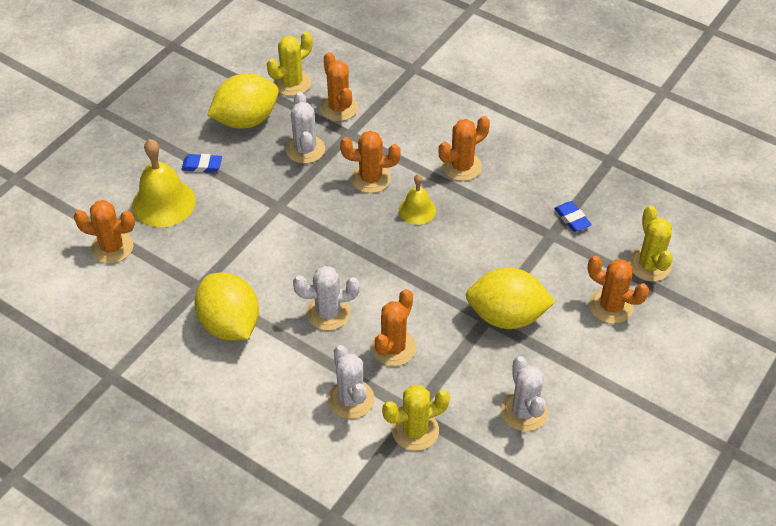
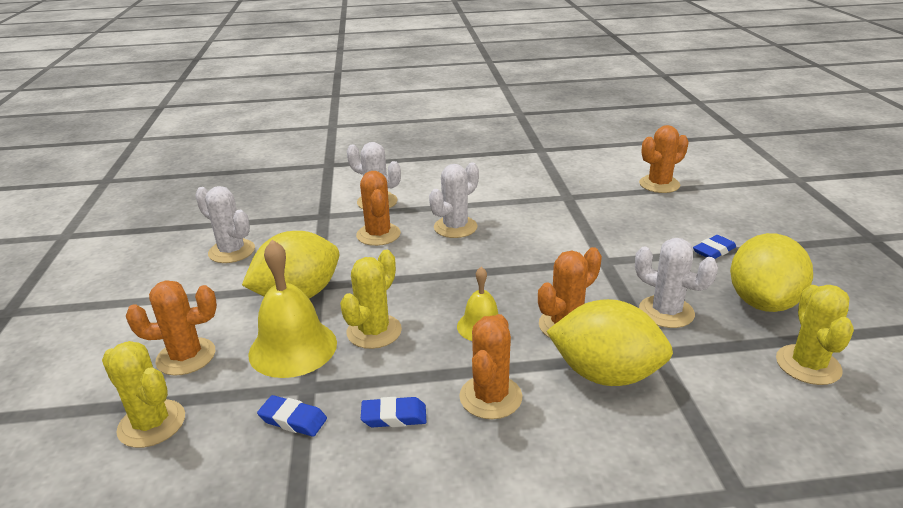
camera: 140 degrees right, 20 degrees down
yellow bell [132,139,196,227] -> yellow bell moved to [248,240,337,378]
yellow lemon [194,273,259,340] -> yellow lemon moved to [546,299,673,386]
orange cactus [320,52,358,121] -> none
yellow cactus [382,385,450,451] -> yellow cactus moved to [340,250,402,349]
none -> blue eraser [361,397,426,427]

